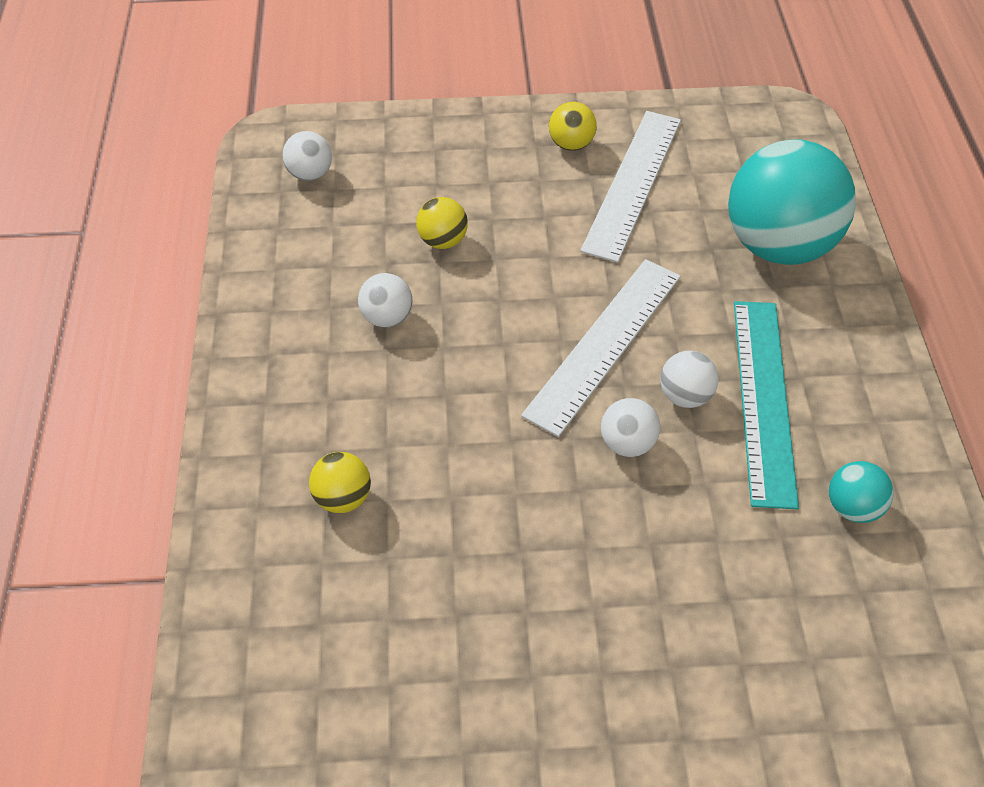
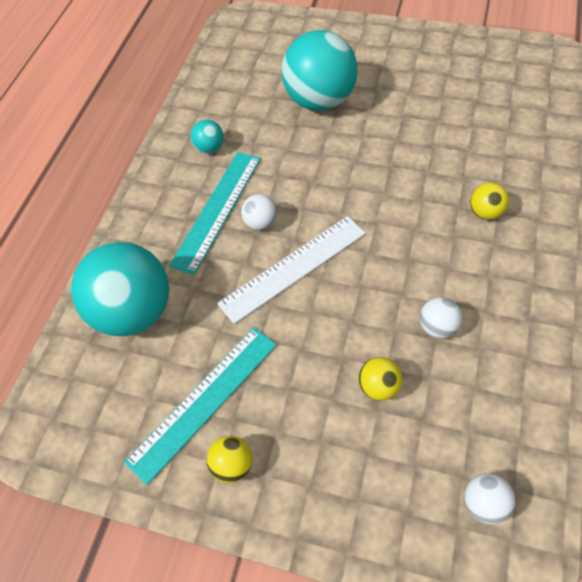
camera: 155 degrees left, 5 degrees up
white ruler [580,111,681,263] -> turquoise ruler [124,327,277,485]
white ball [601,398,660,457] -> none
none -> turquoise ball [281,30,357,111]

